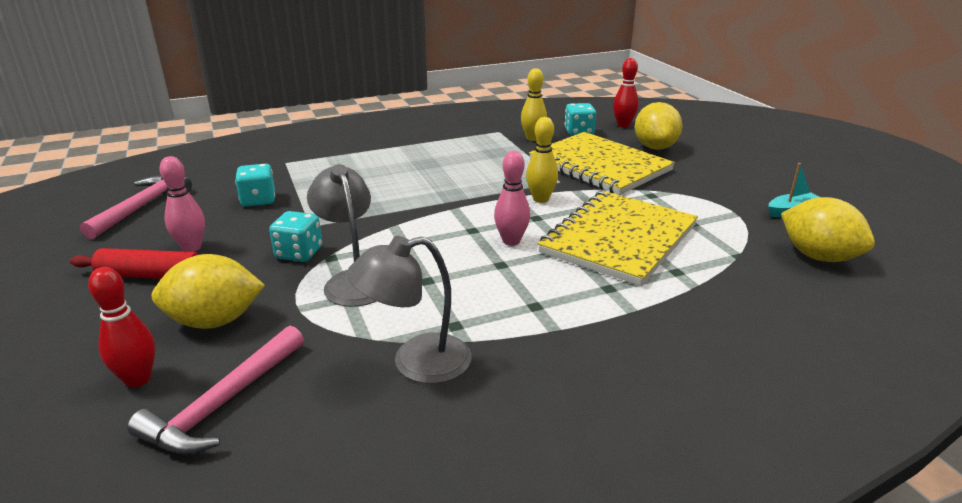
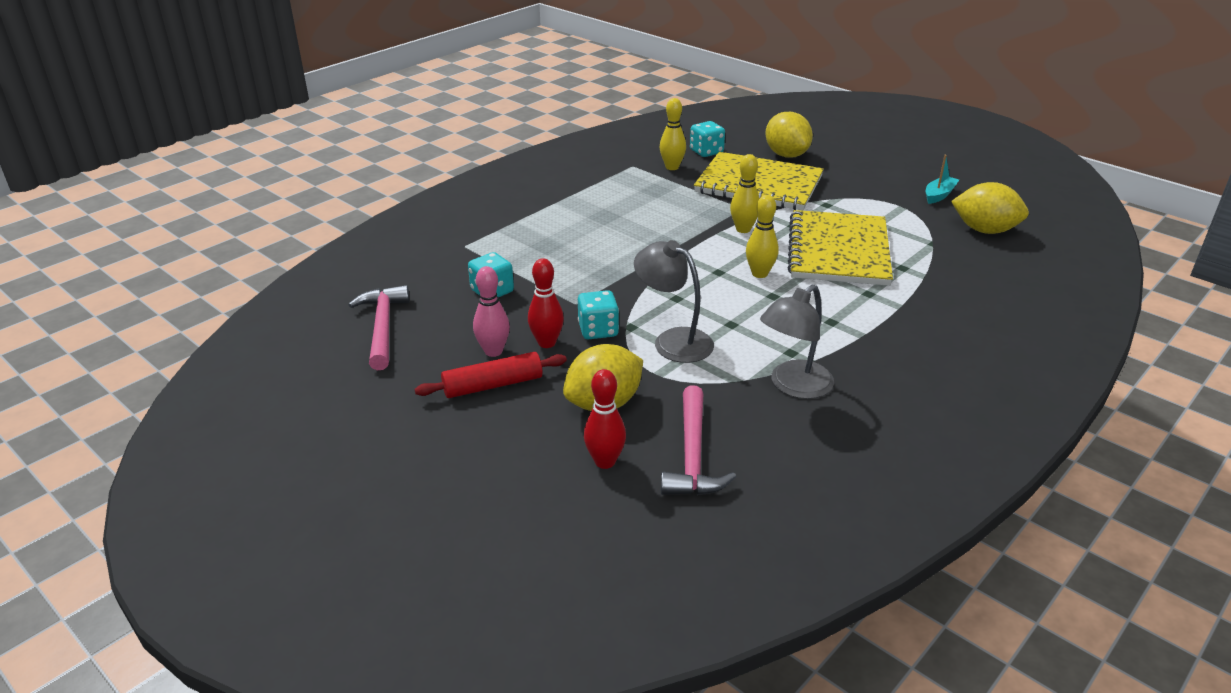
camera: 25 degrees left, 5 degrees up
pink bowling pin [494,151,530,246] -> yellow bowling pin [746,195,778,278]
red bowling pin [613,58,639,128] -> red bowling pin moved to [528,258,564,348]

